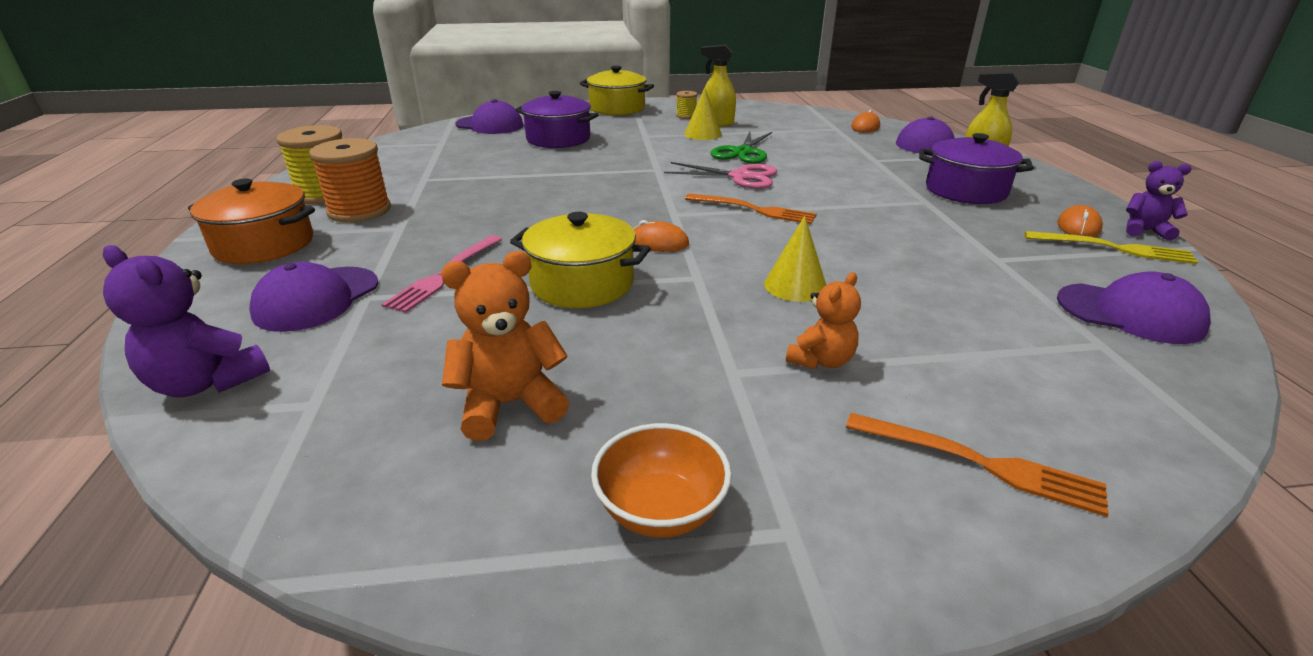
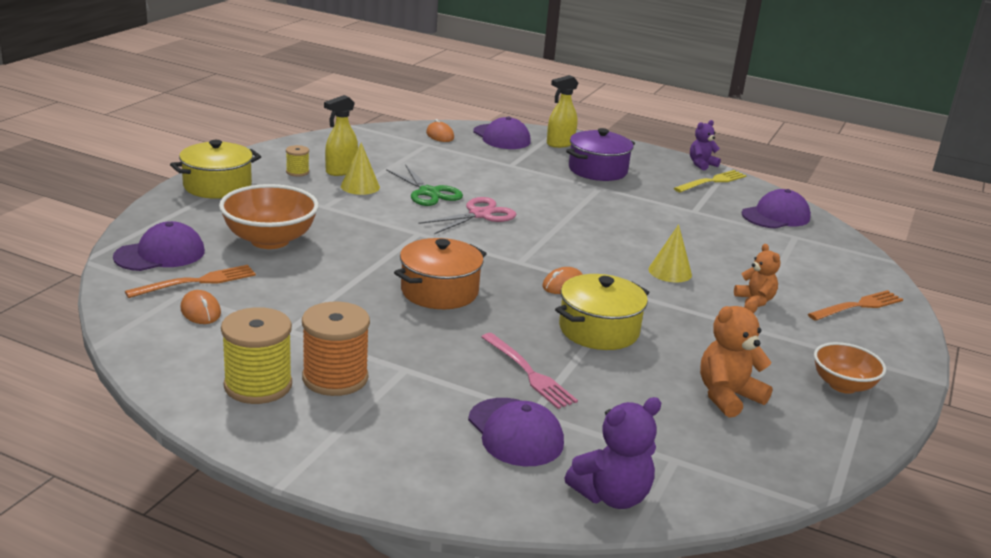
camera: 60 degrees left, 5 degrees down
orange pot [188,179,315,264] -> orange pot moved to [394,238,487,309]
orange teddy bear [441,251,569,441] -> orange teddy bear turned 45 degrees clockwise [700,298,773,418]
purple pot [515,91,598,148] -> orange bowl [219,184,319,249]
orange fork [685,193,817,224] -> orange fork moved to [125,265,256,298]
orange mouse [1057,205,1103,237] -> orange mouse moved to [181,290,221,324]

